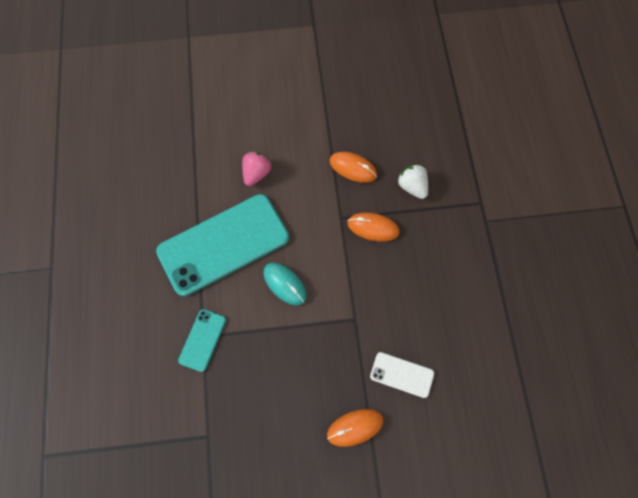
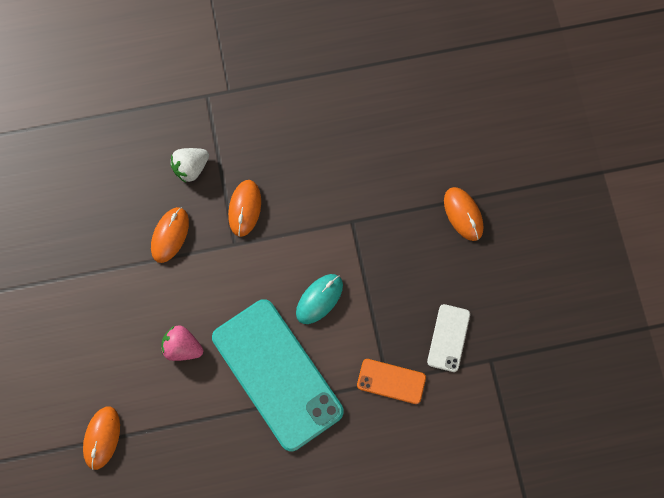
camera: 95 degrees left, 5 degrees up
turquoise phone [178,309,226,372] -> orange phone [357,359,426,404]
white phone [370,352,434,398] -> white phone moved to [427,304,470,372]
none -> orange mouse [83,406,120,470]

